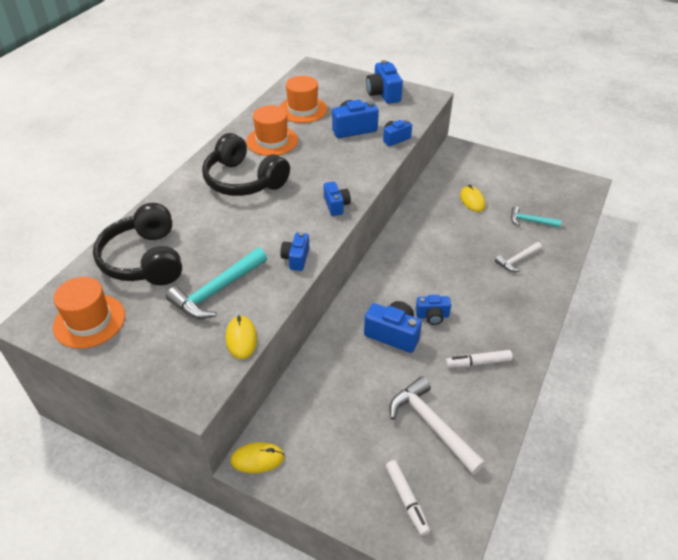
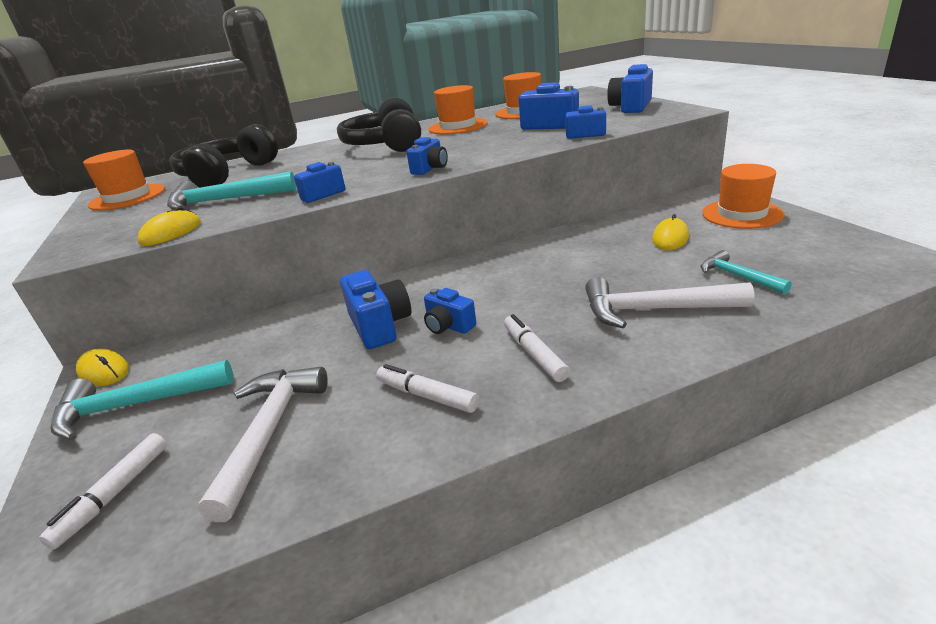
camera: 45 degrees right, 15 degrees down
white hammer [495,242,542,272] -> white hammer [585,277,754,328], size x1.69
none -> turquoise hammer [51,360,234,440]
none -> white marker [504,314,570,382]
none -> orange hat [702,164,785,229]

